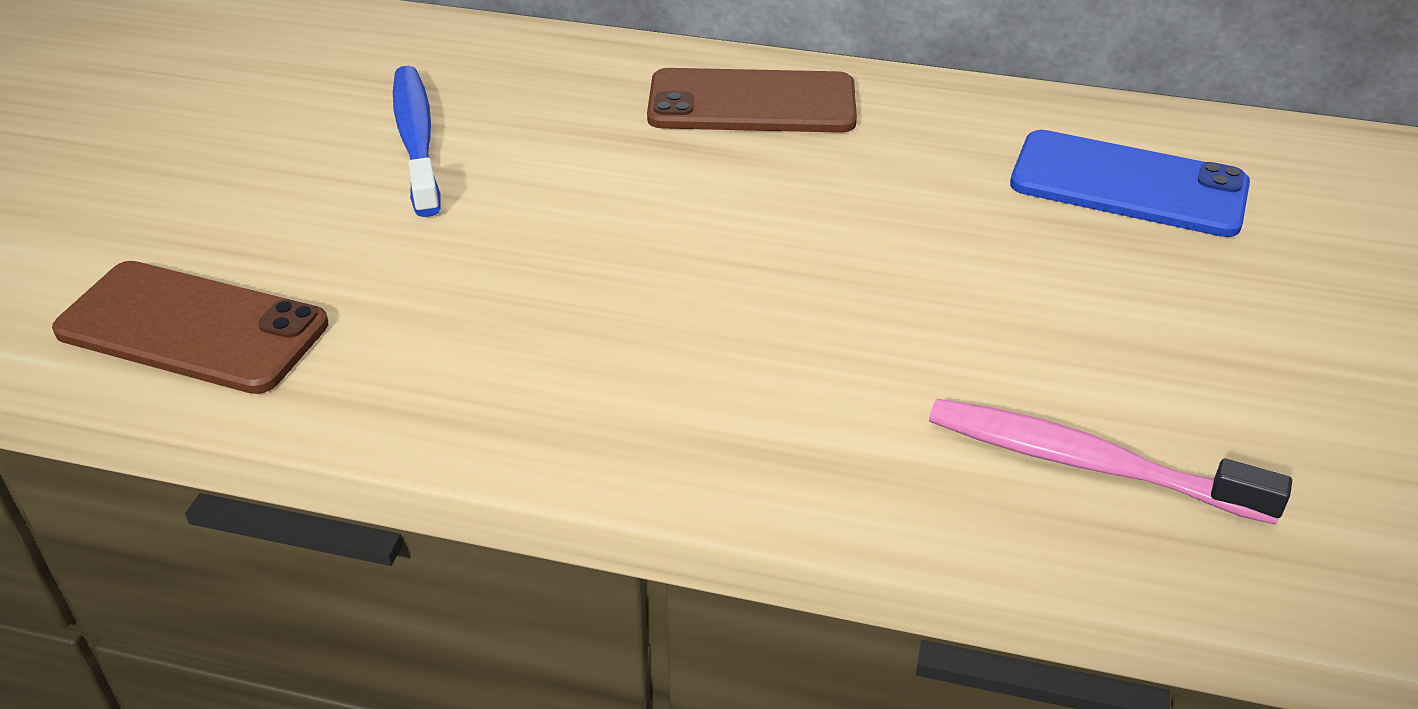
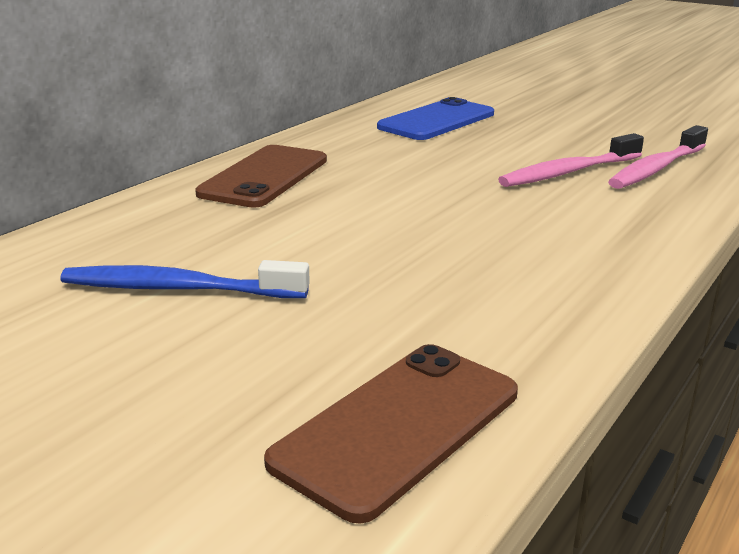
camera: 70 degrees left, 15 degrees down
none -> pink toothbrush [498,133,644,187]

